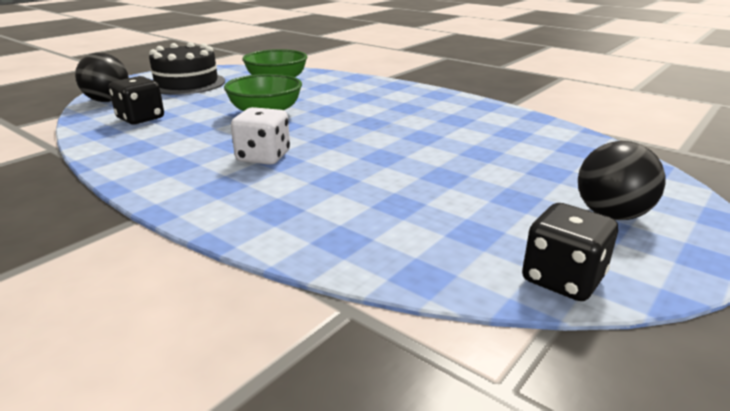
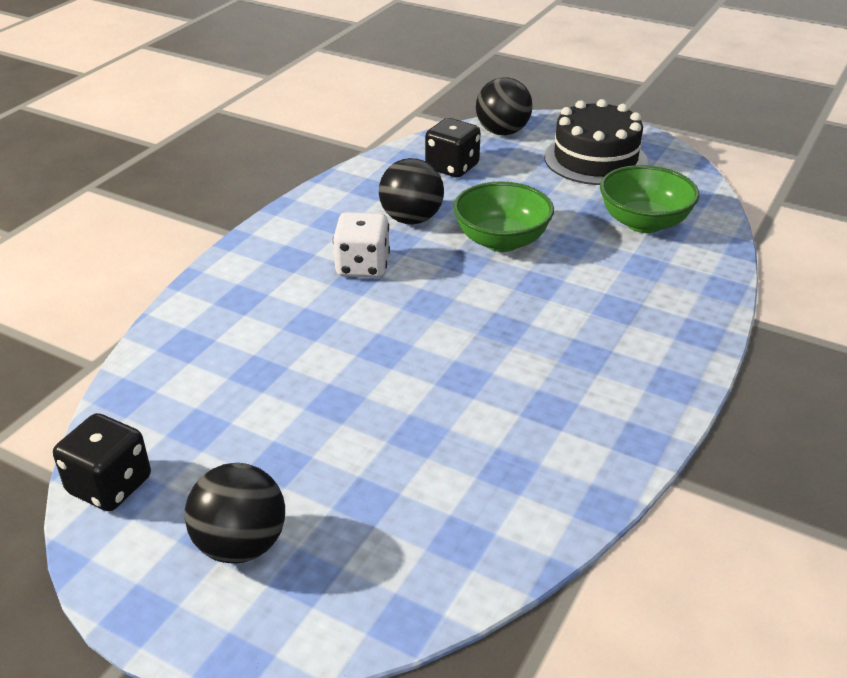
camera: 80 degrees right, 10 degrees up
none -> black ball [379,158,444,224]

